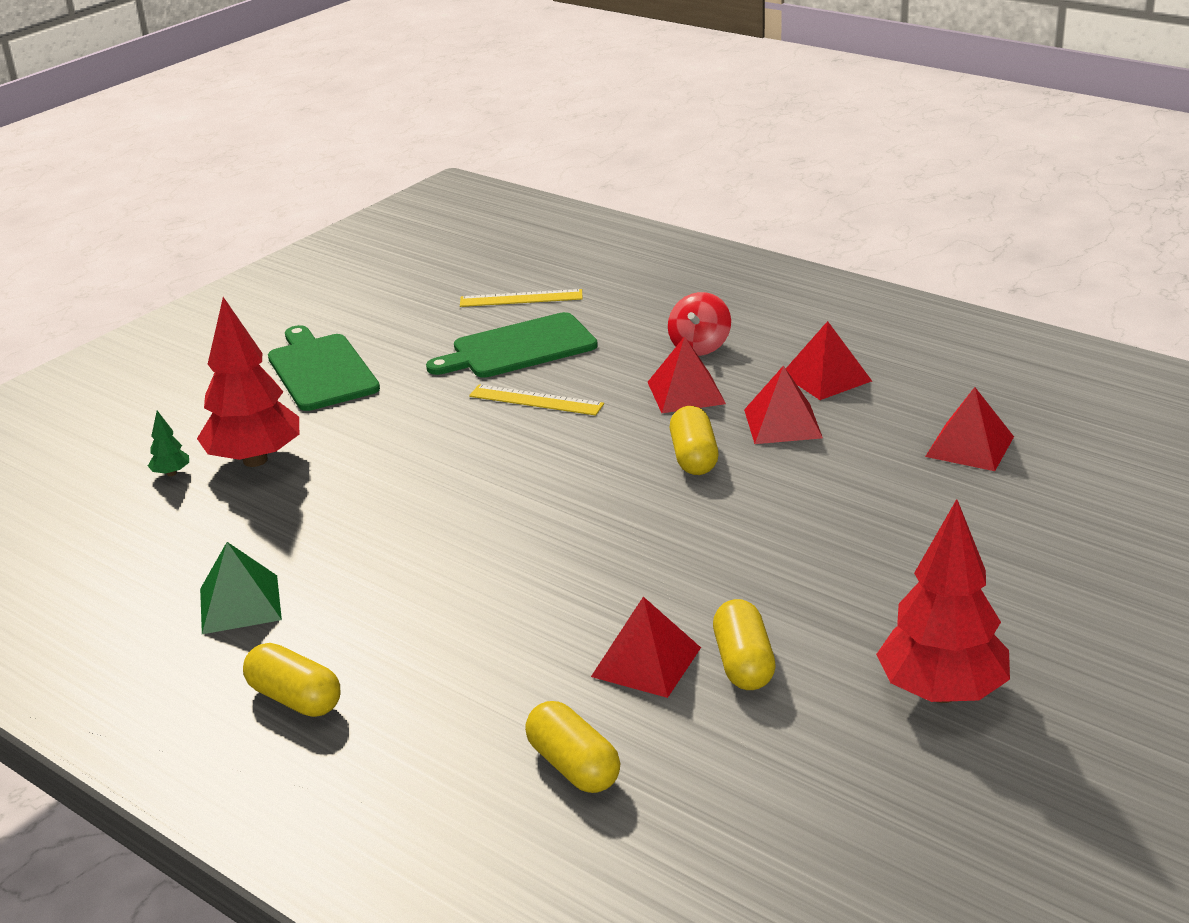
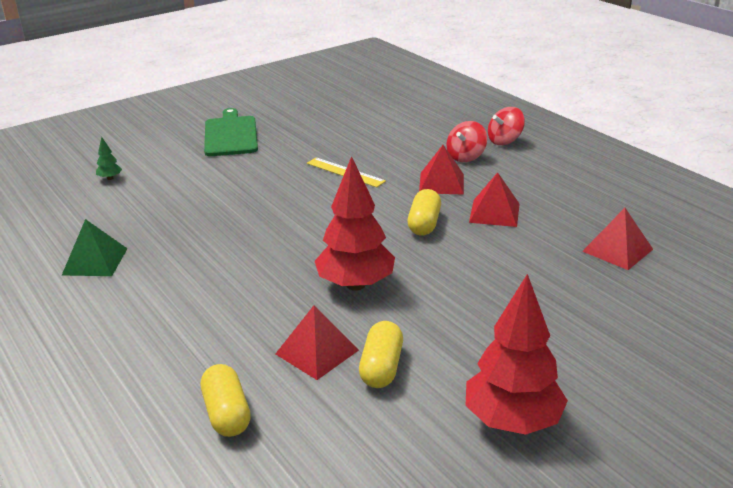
camera: 15 degrees right, 0 degrees up
red tree [197,297,299,467] -> red tree moved to [315,156,395,291]
yellow capsule [243,643,340,717] -> none
green cutting board [426,312,598,378] -> none
yellow ruler [460,289,583,307] -> none
red pyramid [786,321,872,400] -> none
none -> red spinning top [488,107,525,145]

